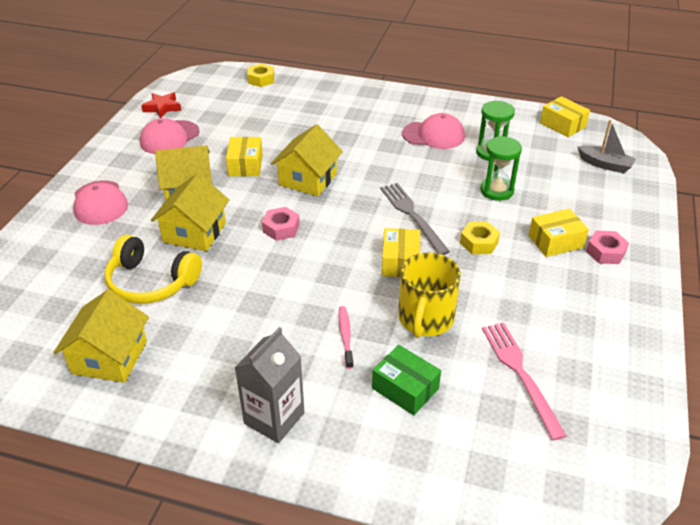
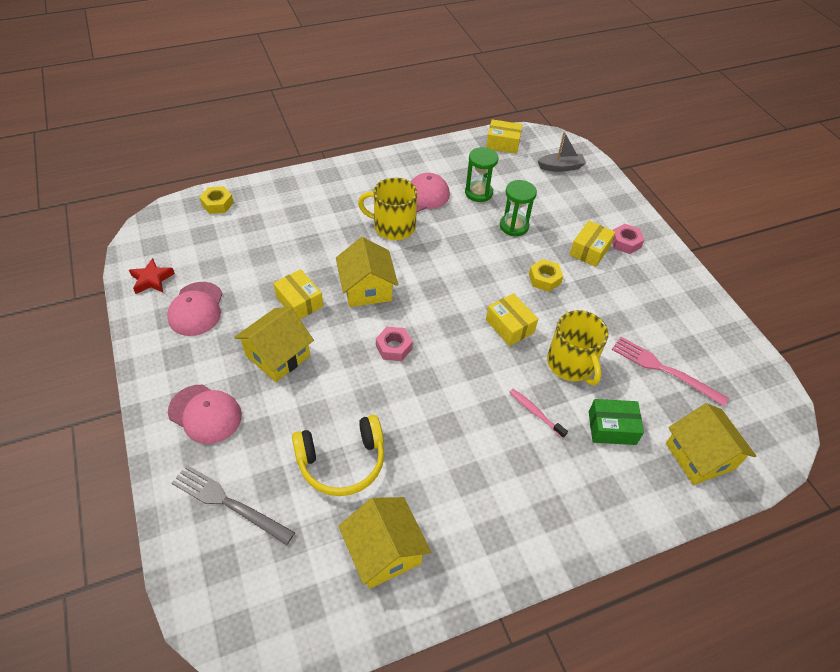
camera: 40 degrees left, 10 degrees up
yellow house [151,173,229,251] -> yellow house moved to [666,403,756,485]
grey carton [234,327,305,443] -> none
grey fork [380,183,450,255] -> grey fork moved to [172,465,295,545]
none -> yellow mug [358,178,417,240]

